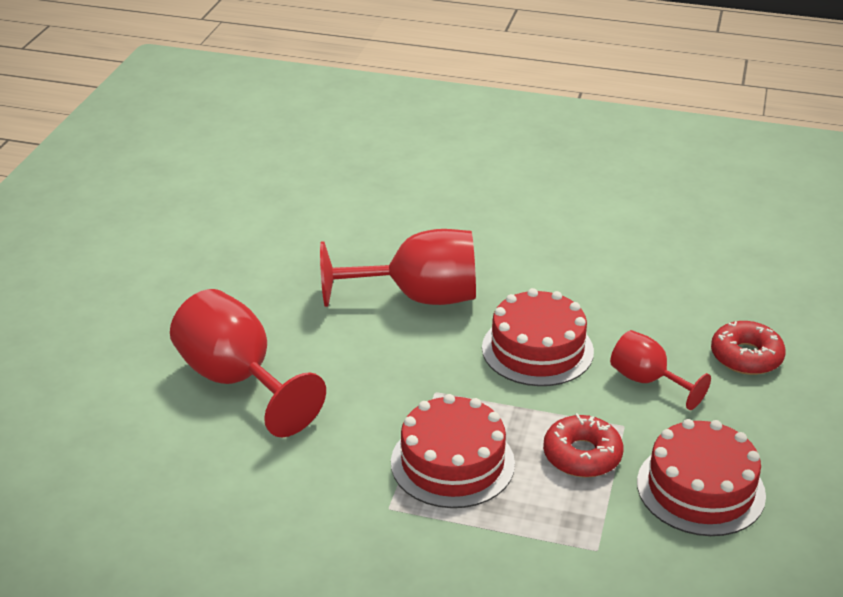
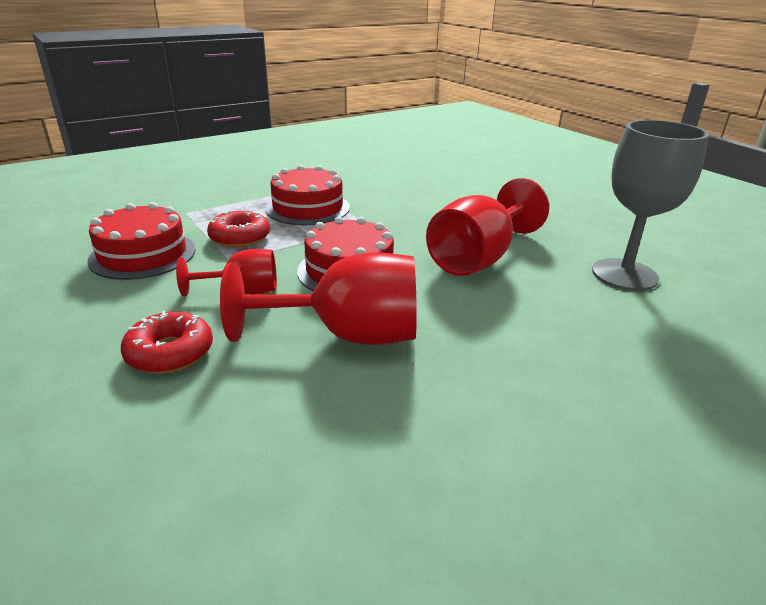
camera: 130 degrees right, 5 degrees down
red goblet [170,289,326,437] -> red goblet moved to [220,252,417,345]
none -> grey goblet [592,120,709,291]

